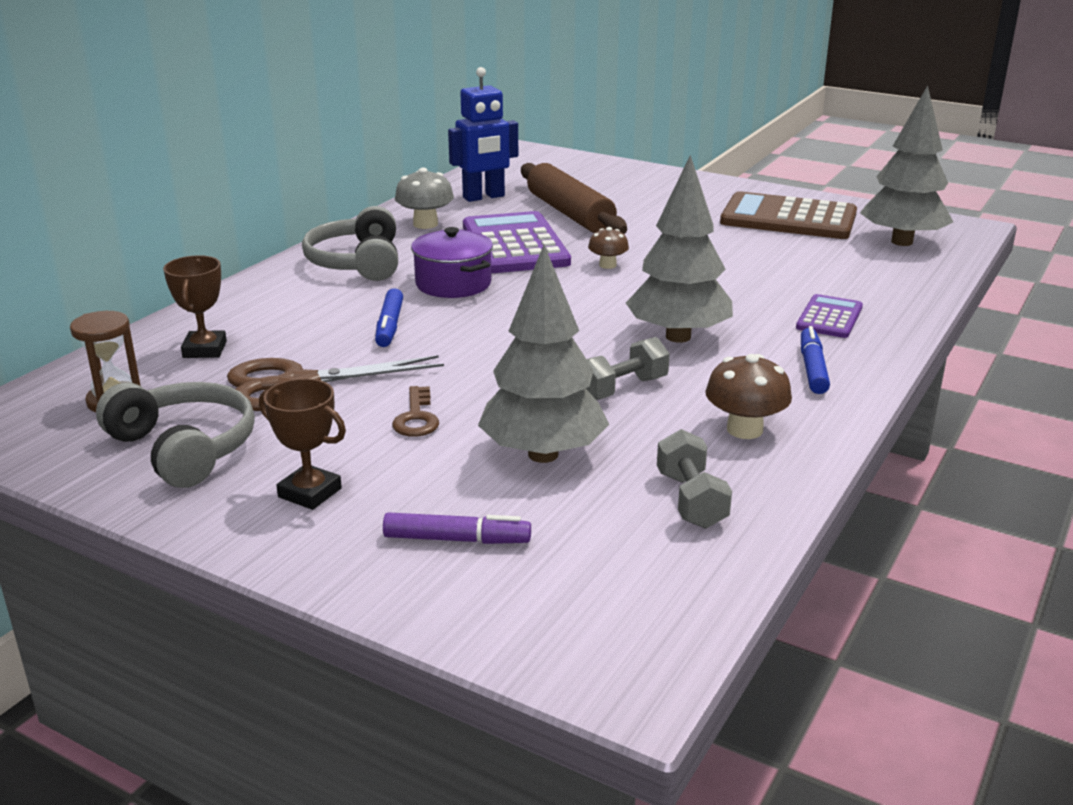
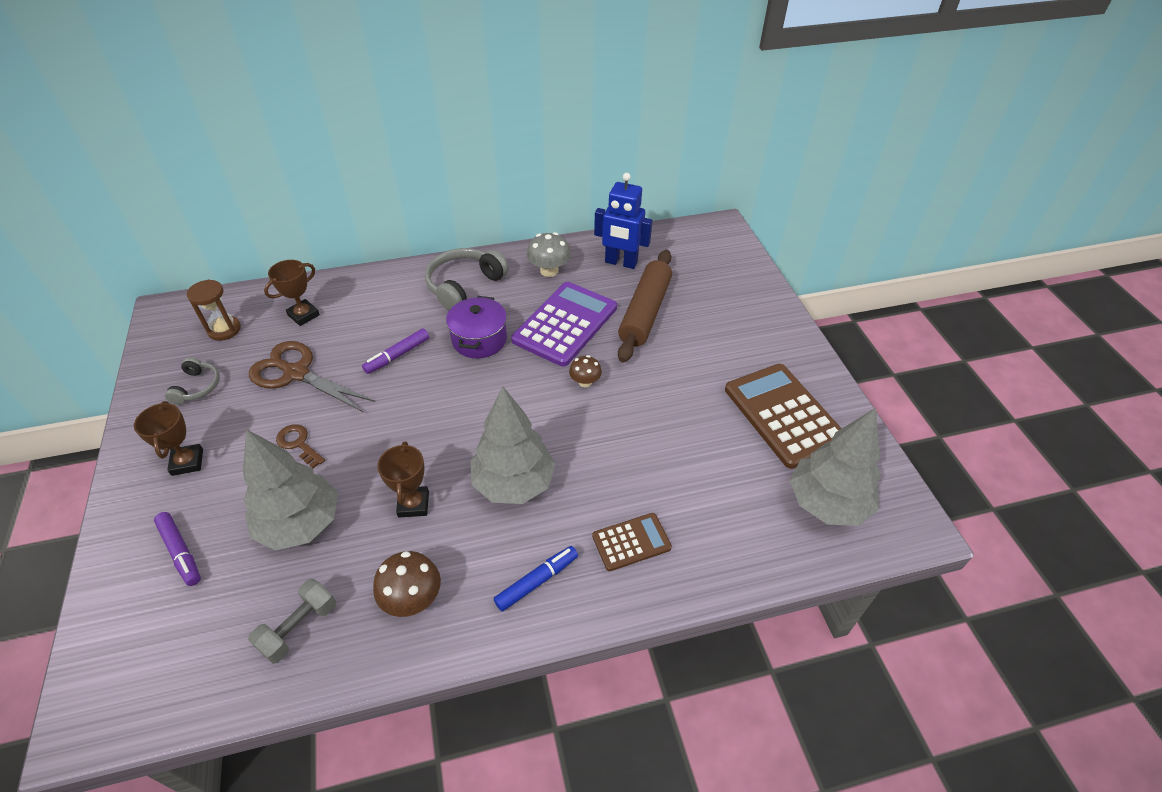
camera: 45 degrees right, 20 degrees up
grey headphones [96,382,255,488] -> grey headphones [165,357,220,405], size x0.56
blue marker [375,288,403,347] -> purple marker [362,328,429,374]
brown key [392,386,439,437] -> brown key turned 90 degrees clockwise [276,424,325,468]
grey dumbbell [586,337,670,400] -> brown trophy [377,442,429,517]
purple calculator [796,294,863,338] -> brown calculator [592,513,672,571]

